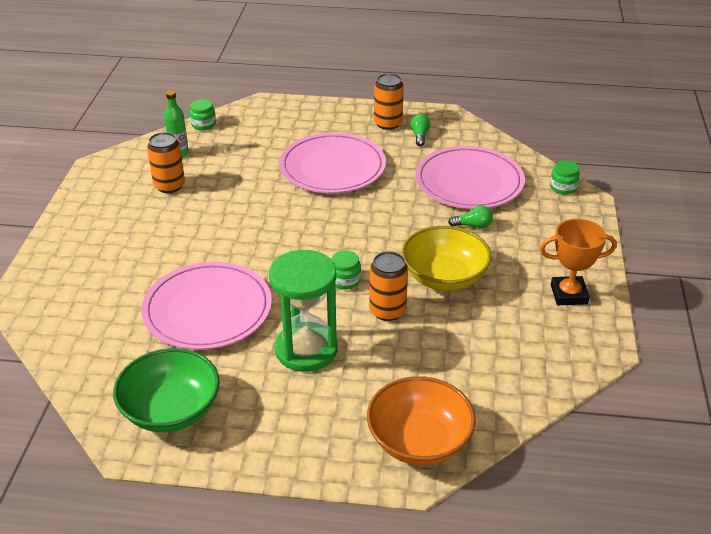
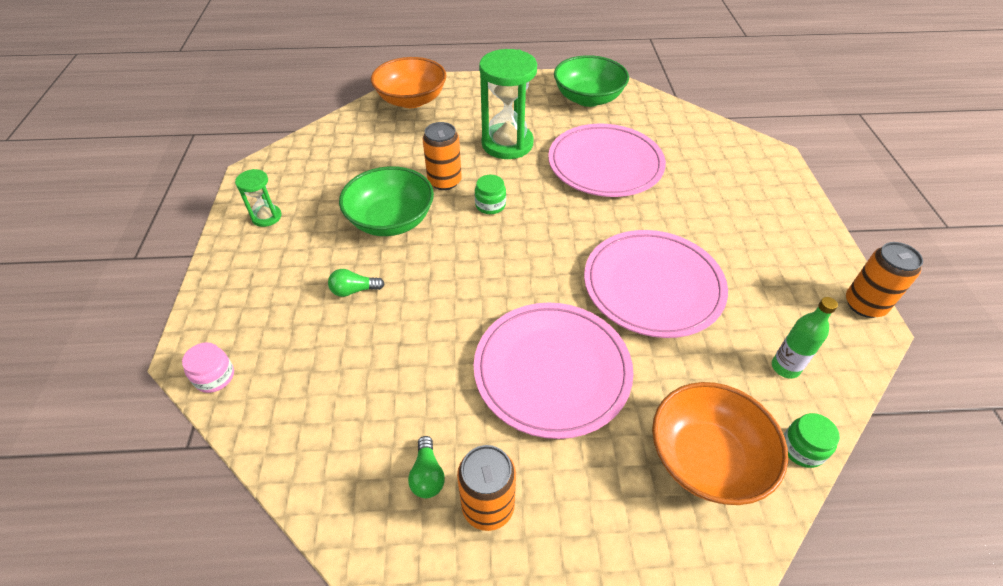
camera: 170 degrees right, 10 degrees up
orange can [147,132,185,193] -> orange can moved to [846,242,923,318]
yellow bowl [401,226,492,291] -> green bowl [339,166,434,236]
pink plate [415,146,525,209] -> pink plate moved to [584,230,728,338]
orange trophy [540,219,617,305] -> green hourglass [235,169,281,227]
green jar [550,160,580,195] -> pink jar [182,342,234,393]
none -> orange bowl [652,382,788,505]

